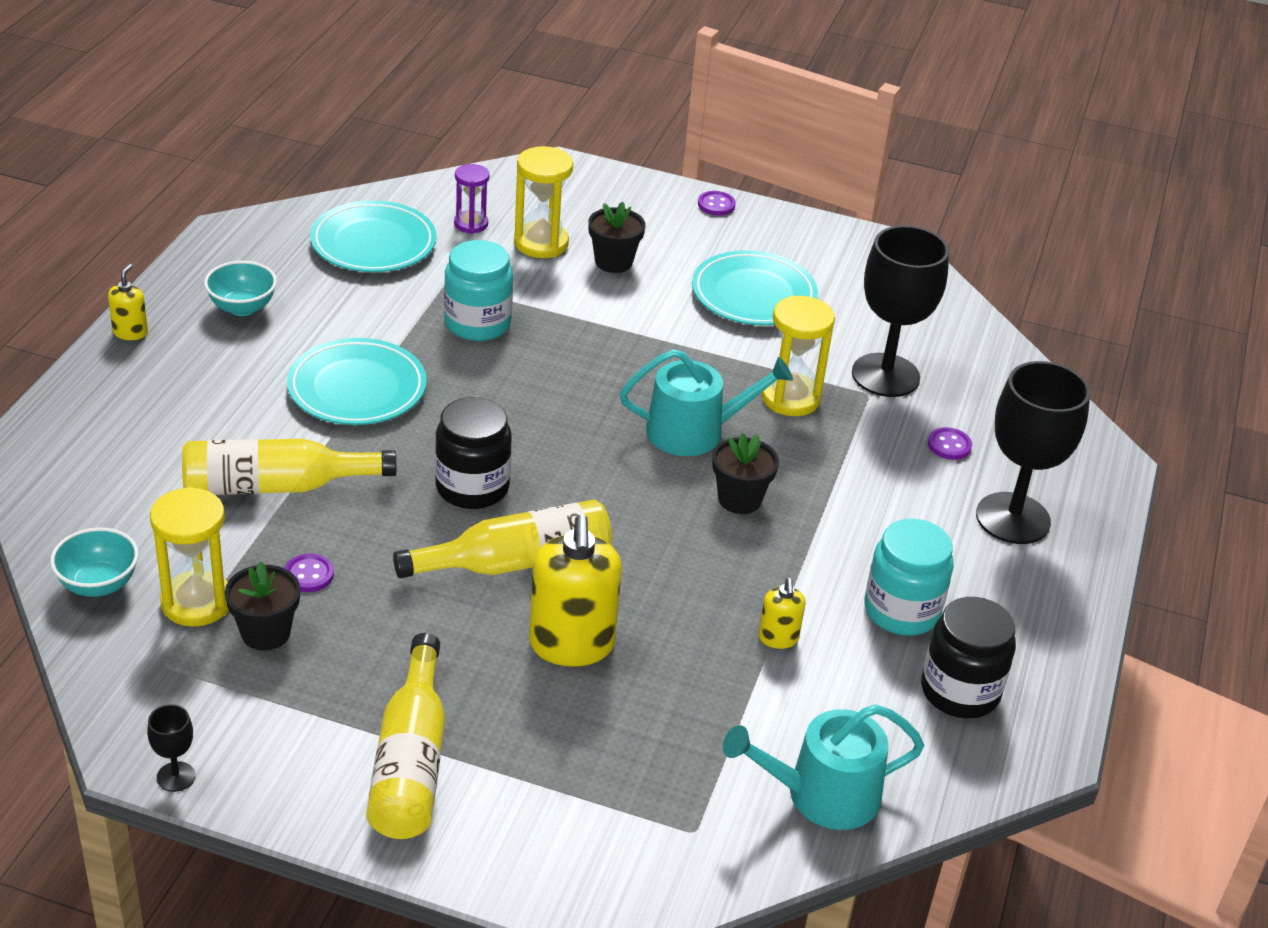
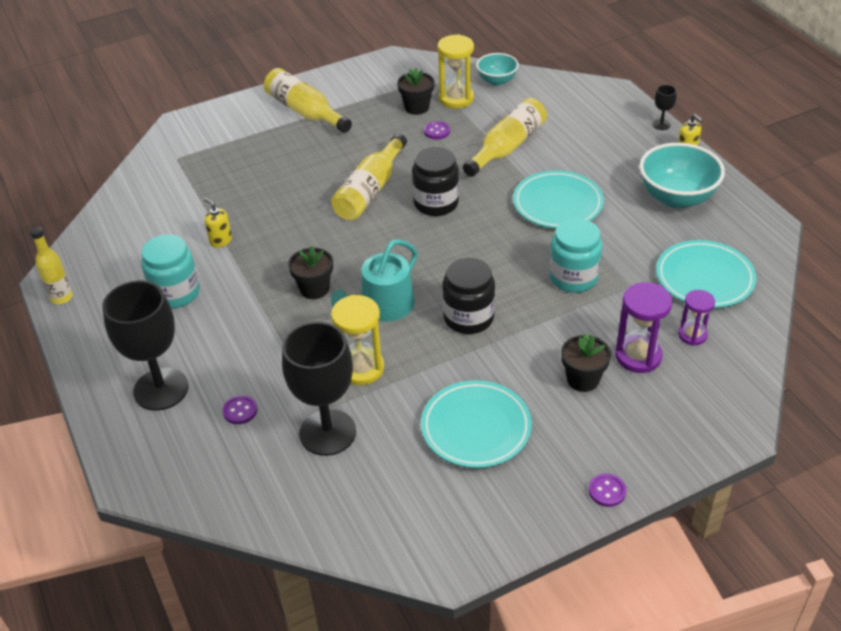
camera: 140 degrees right, 5 degrees up
black goblet [147,704,195,792] -> black goblet moved to [652,85,677,130]
turquoise bowl [204,261,277,316] -> turquoise bowl [639,143,725,208], size x1.70
yellow hourglass [514,146,573,258] -> purple hourglass [615,282,672,373]
yellow soap dispenser [529,514,622,667] -> none
turquoise watering can [723,704,924,830] -> none
black jar [921,597,1016,718] -> black jar moved to [443,258,495,334]
none -> yellow bottle [30,227,73,304]

